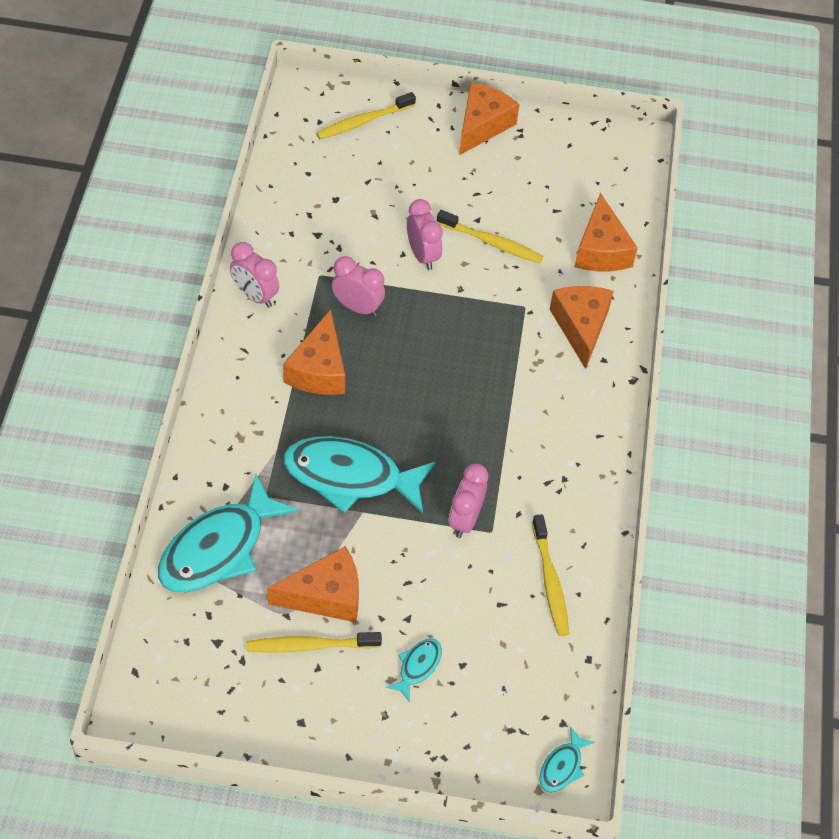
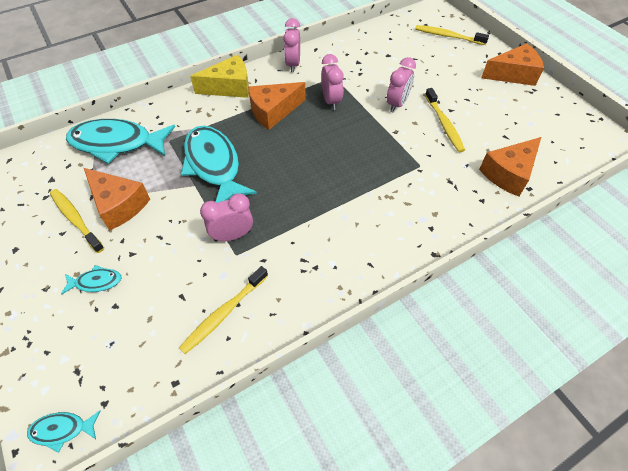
camera: 55 degrees right, 0 degrees up
orange cheese [550,286,614,369] -> none
none -> yellow cheese [190,55,249,98]

